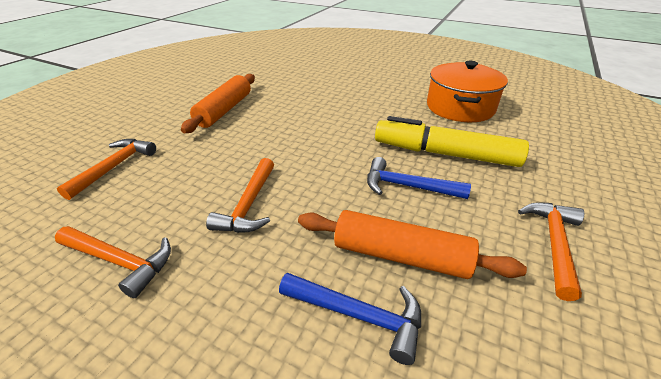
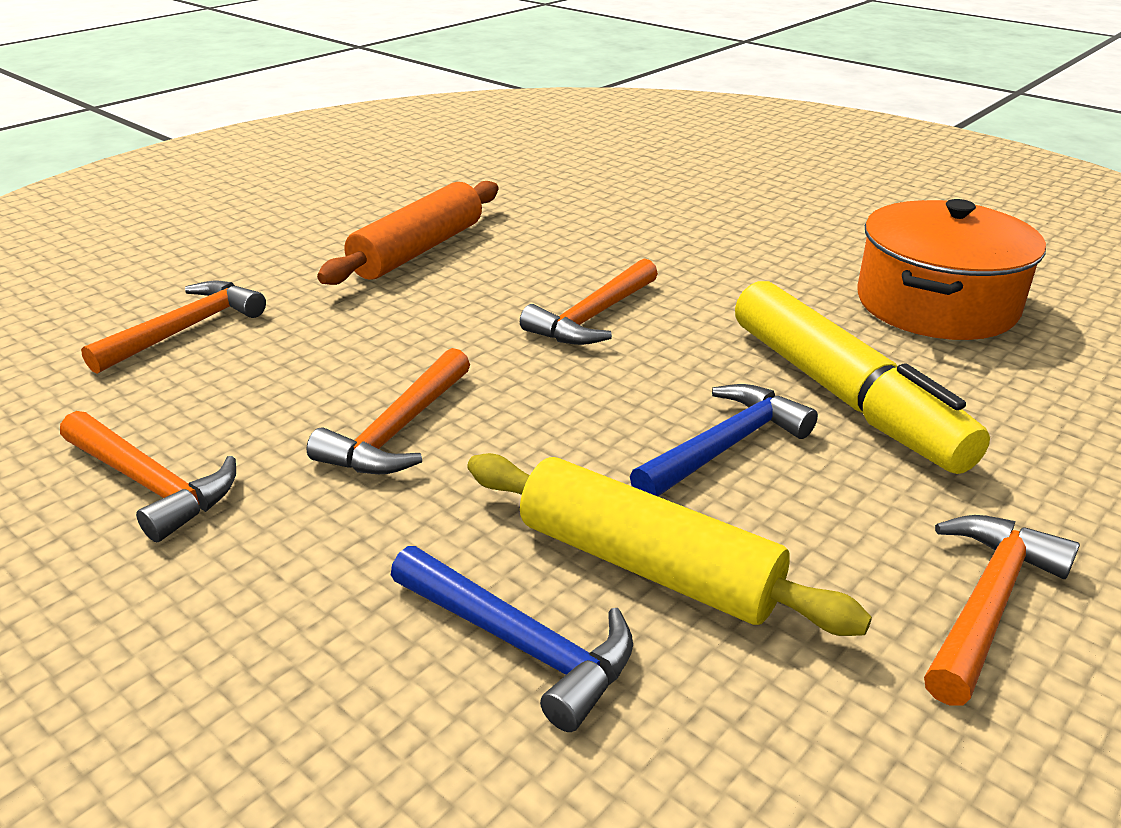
camera: 15 degrees right, 5 degrees down
orange rolling pin [298,210,527,279] -> yellow rolling pin [467,453,872,636]
blue hammer [367,157,471,199] -> blue hammer turned 105 degrees clockwise [630,384,818,496]
yellow marker [375,116,529,167] -> yellow marker turned 150 degrees counterclockwise [735,281,990,474]
none -> orange hammer [520,258,658,345]

